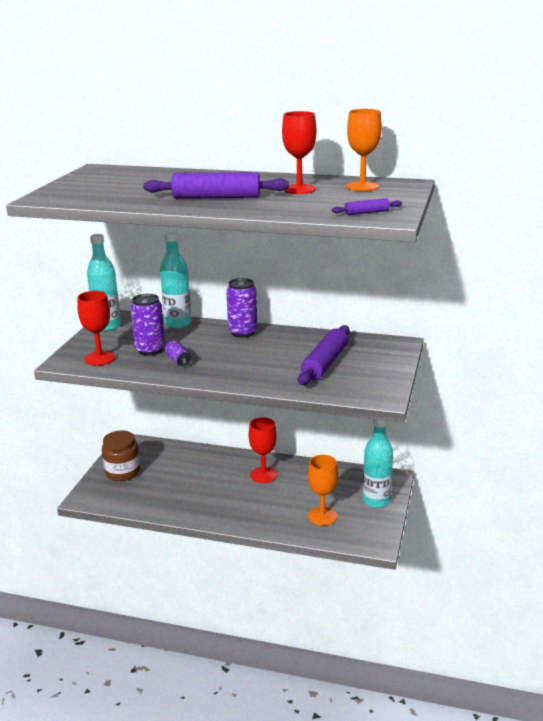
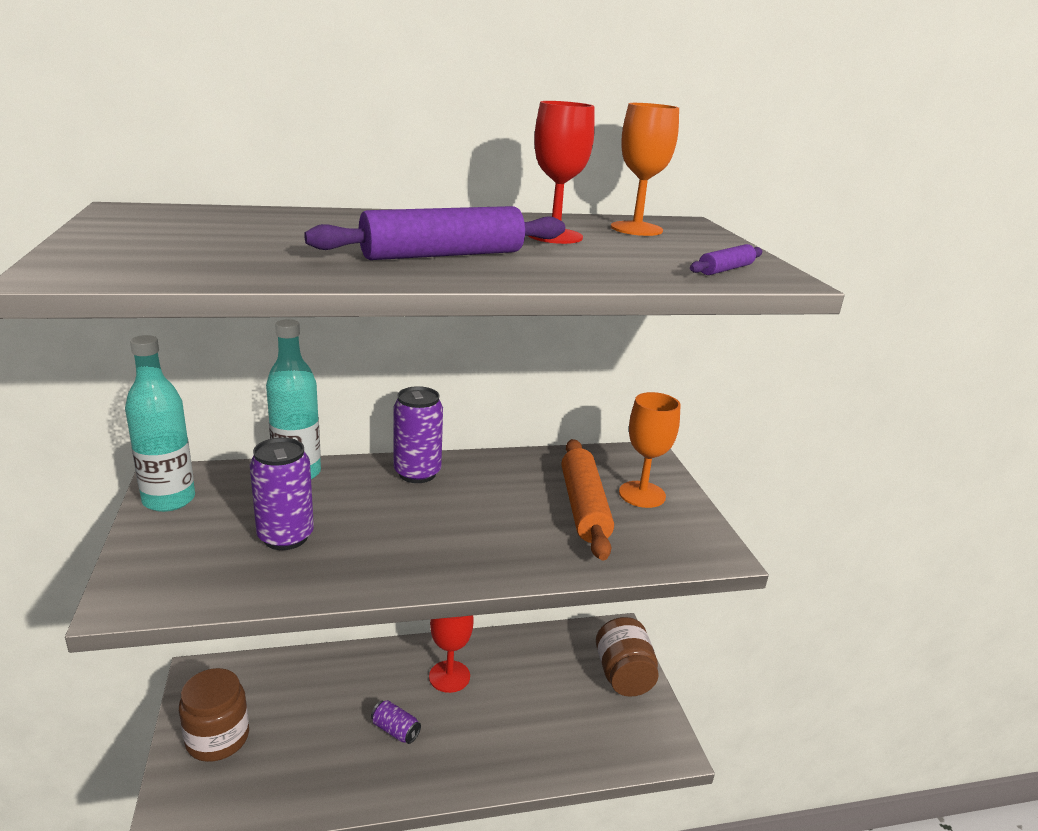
camera: 30 degrees left, 0 degrees up
red goblet [77,291,115,366] -> none
purple can [165,341,191,367] -> purple can moved to [371,700,421,744]
purple rolling pin [298,325,350,385] -> orange rolling pin [561,439,614,560]
orange goblet [308,455,338,526] -> orange goblet moved to [619,392,681,508]
turquoise bottle [363,419,393,508] -> brown jar [596,617,659,697]

